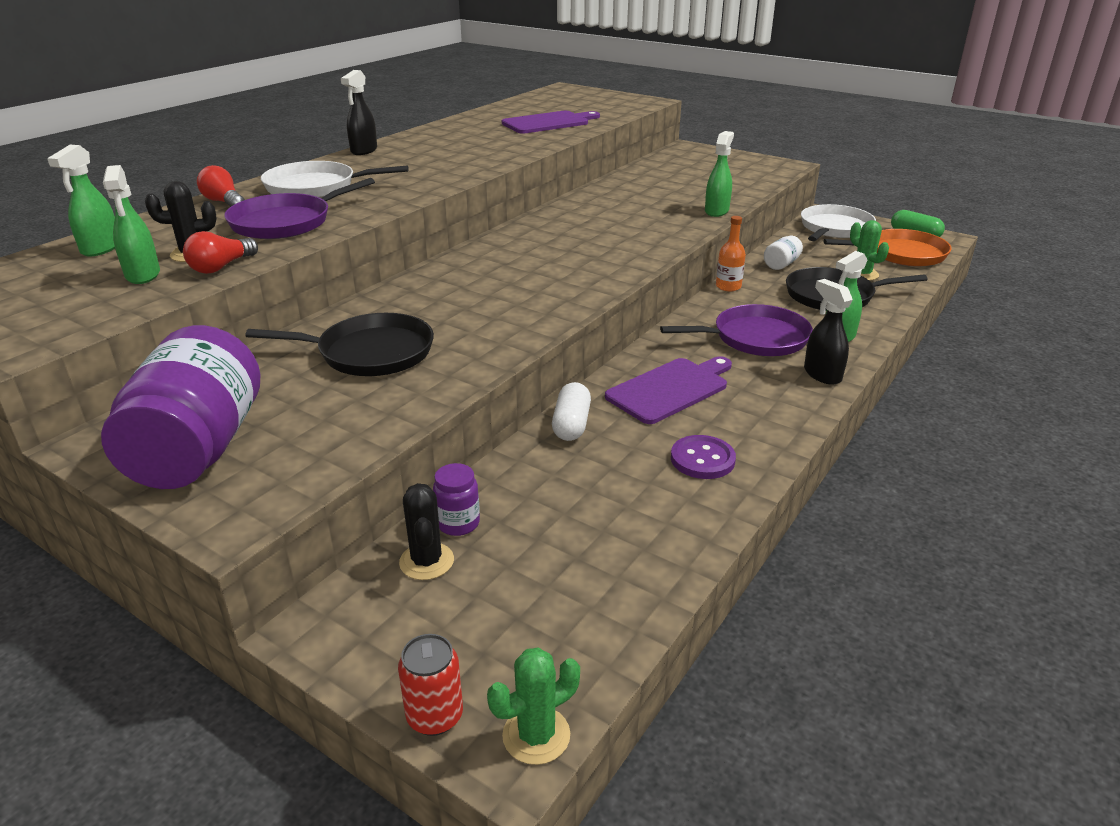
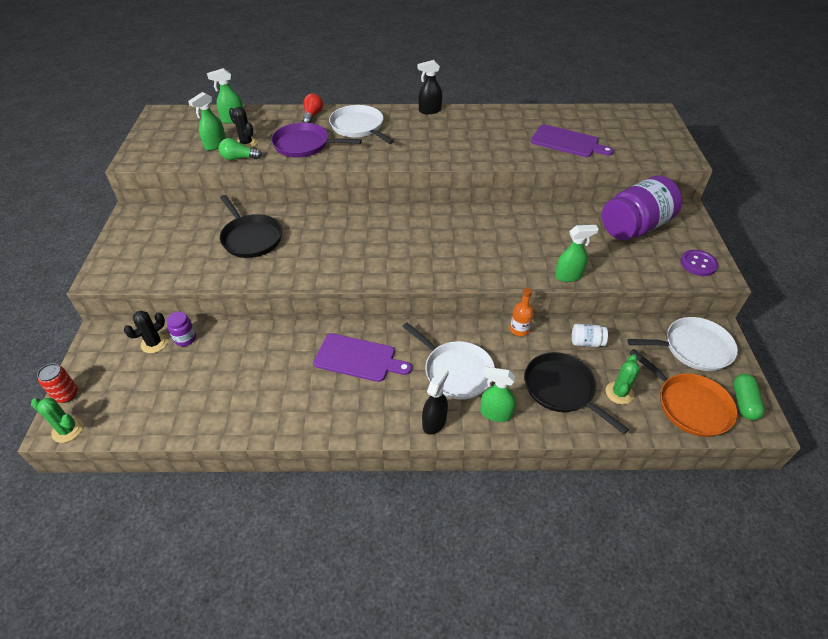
camera: 55 degrees right, 15 degrees up
purple jar [101,325,261,489] -> purple jar moved to [602,175,682,240]
red light bulb [183,231,258,274] -> green light bulb [219,138,262,160]
white capsule [552,382,591,441] -> none
purple pan [660,304,813,356] -> white pan [402,323,495,399]
purple button [671,435,736,479] -> purple button moved to [680,250,718,276]

